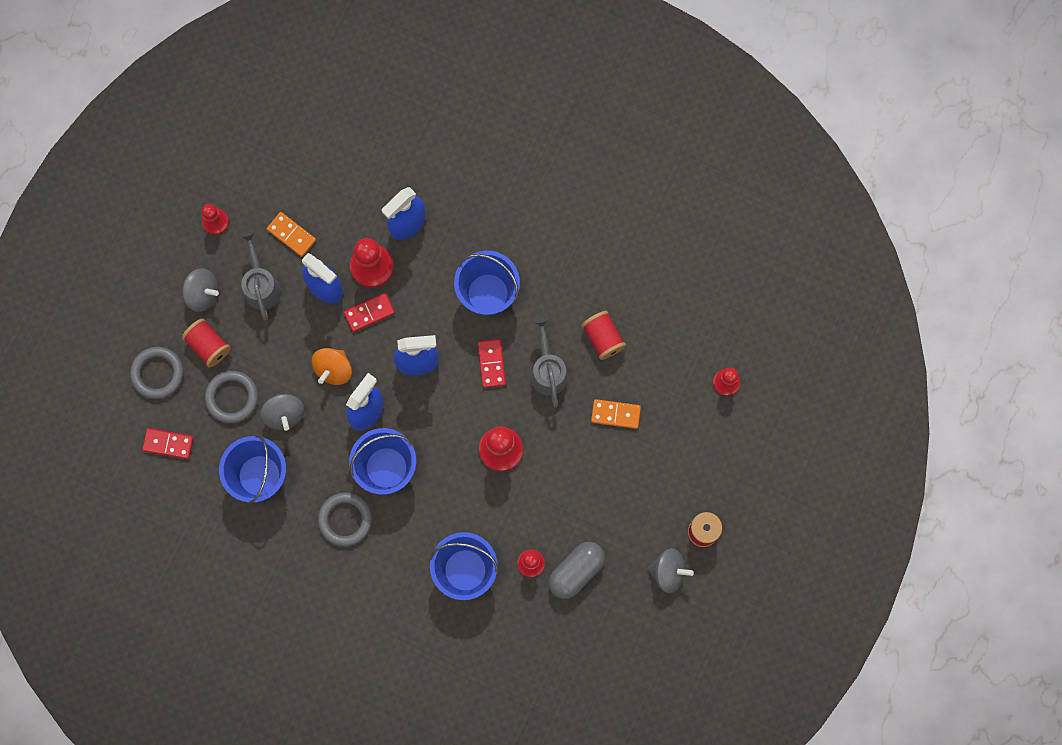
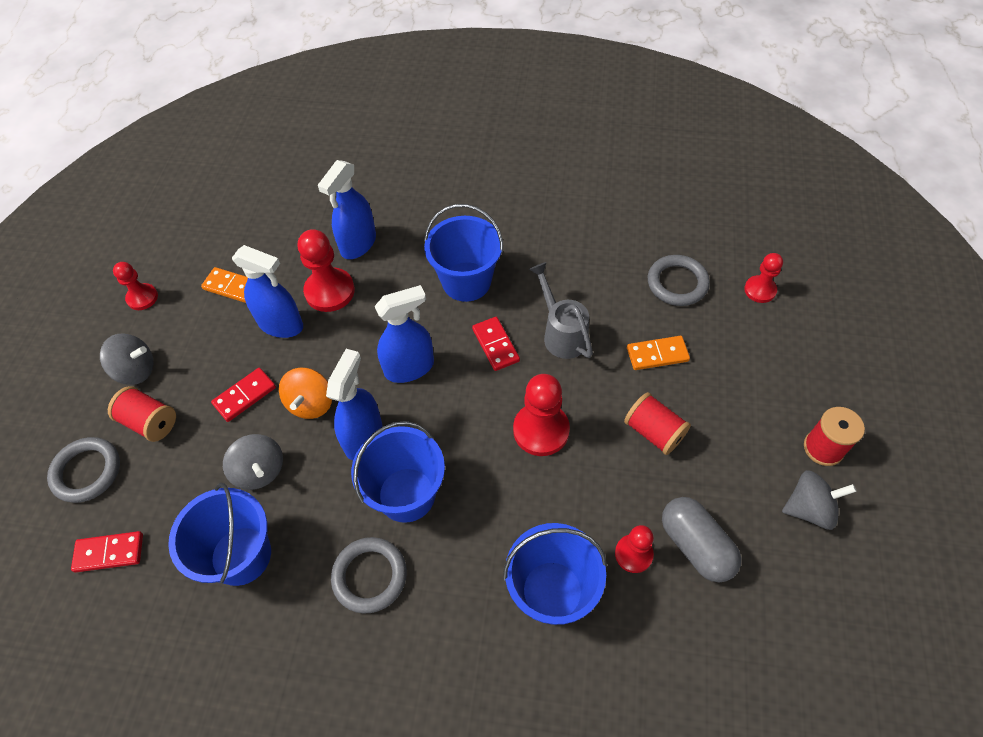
camera: 15 degrees left, 20 degrees down
grey ring [205,371,258,423] -> grey ring moved to [648,255,710,306]
grey watering can [239,230,281,320] -> none
red domino [344,293,395,332] -> red domino moved to [211,368,276,422]
grey capsule [549,542,605,599] -> grey capsule turned 60 degrees counterclockwise [662,497,741,582]
red spool [581,311,626,360] -> red spool moved to [624,392,691,455]

